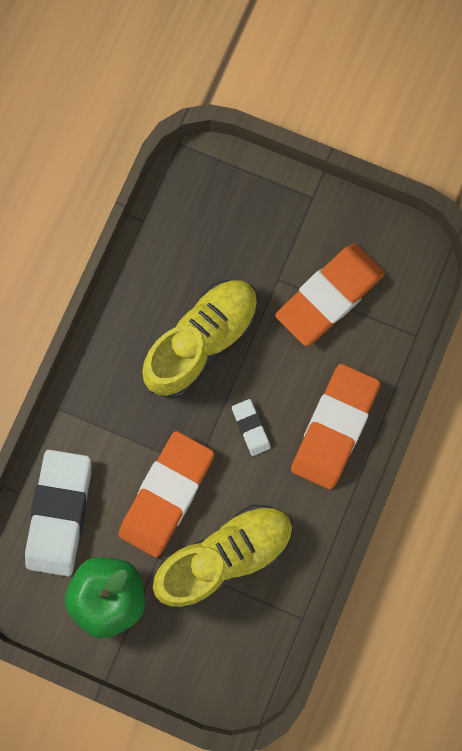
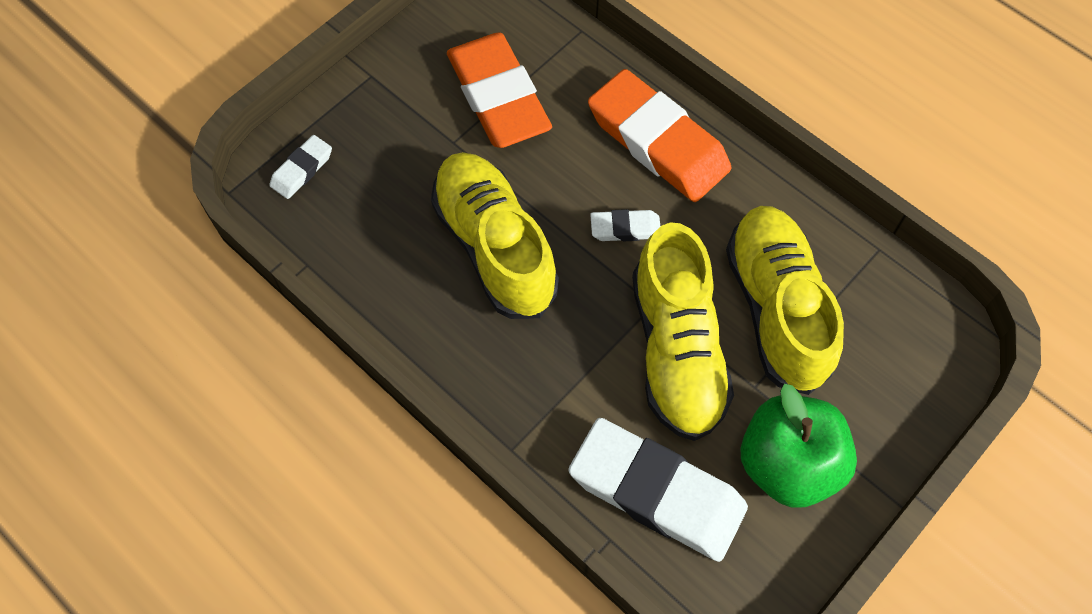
camera: 70 degrees left, 15 degrees down
orange eraser [118,431,214,558] -> yellow shoe [632,222,734,441]
none -> white eraser [270,135,332,199]

